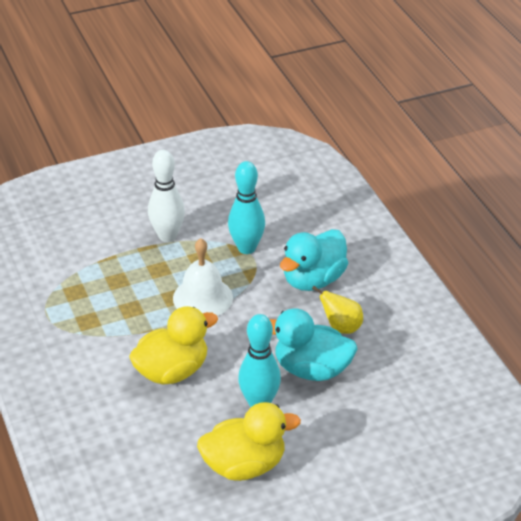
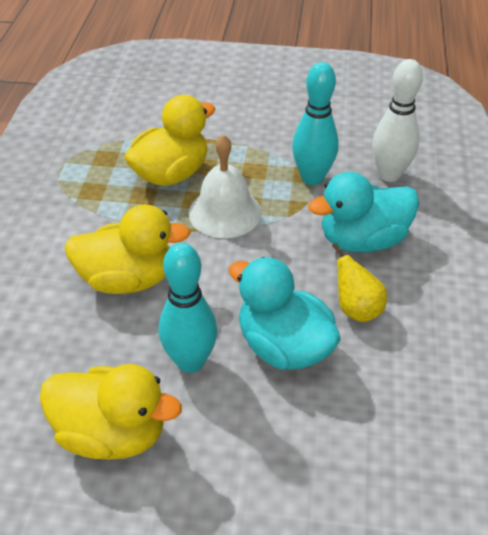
camera: 30 degrees right, 5 degrees up
white bowling pin [148,150,185,242] -> white bowling pin moved to [372,59,423,182]
none -> yellow duck [124,95,216,186]

